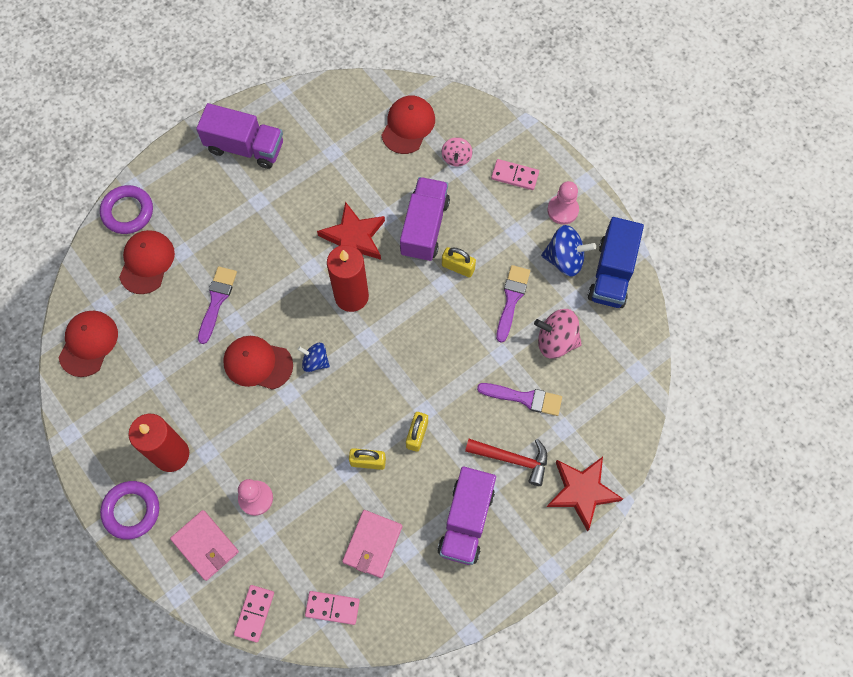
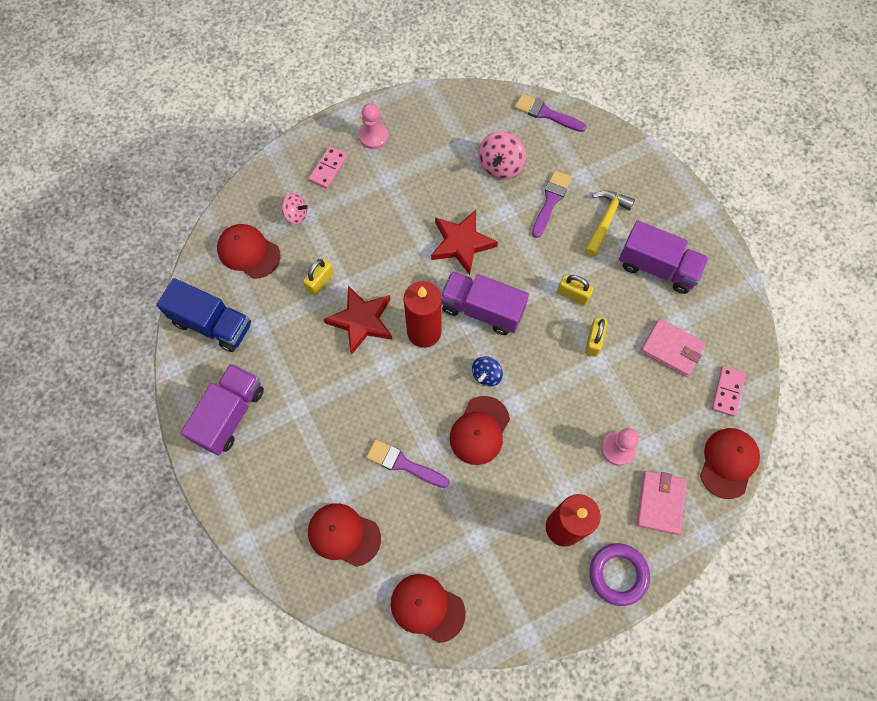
camera: 80 degrees left, 0 degrees up
purple ring [100,185,153,234] -> none
pink wallet [170,510,239,581] -> pink wallet turned 45 degrees counterclockwise [636,471,687,535]
pink domino [234,585,274,643] -> red cap [700,428,760,499]
purple truck [400,177,450,262] -> purple truck moved to [441,271,529,335]
yellow padlock [442,247,476,278] -> yellow padlock moved to [303,258,334,296]
red hammer [465,439,547,486] -> yellow hammer [585,191,635,257]
purple brush [496,265,530,343] -> purple brush moved to [515,94,587,132]
blue spinning top [541,225,596,277] -> none
red star [547,457,623,531] -> red star moved to [431,210,498,275]
blue truck [588,217,644,308] -> blue truck moved to [156,278,251,352]

